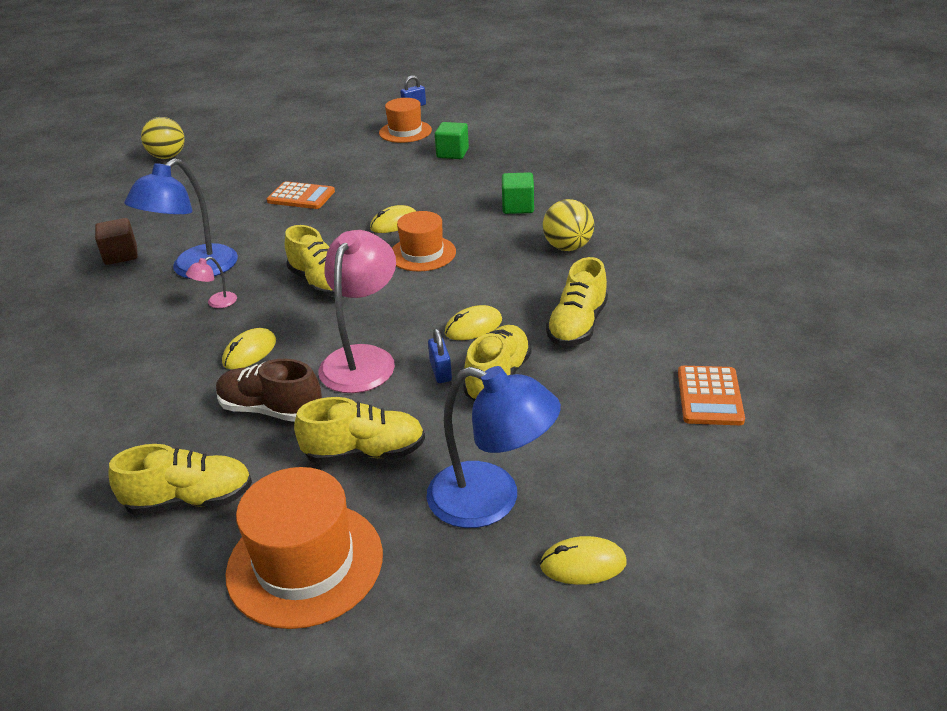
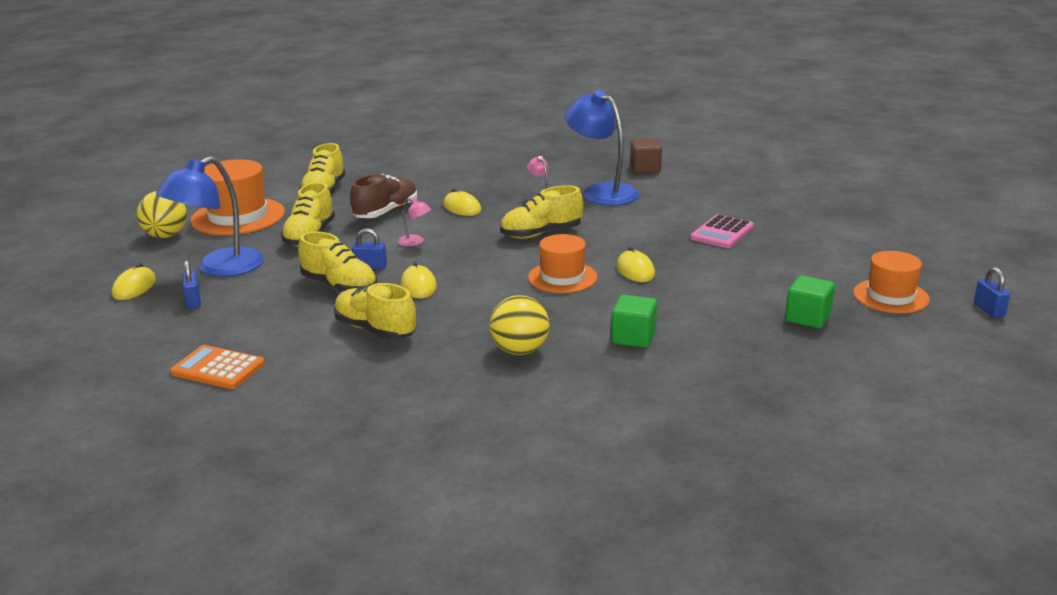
camera: 105 degrees right, 10 degrees down
yellow ball [141,117,185,159] -> yellow ball moved to [137,191,187,238]
orange calculator [267,181,335,209] -> pink calculator [690,214,754,248]
pink lamp [319,230,396,393] -> pink lamp [398,198,432,246], size x0.42
none -> blue padlock [182,260,201,308]

